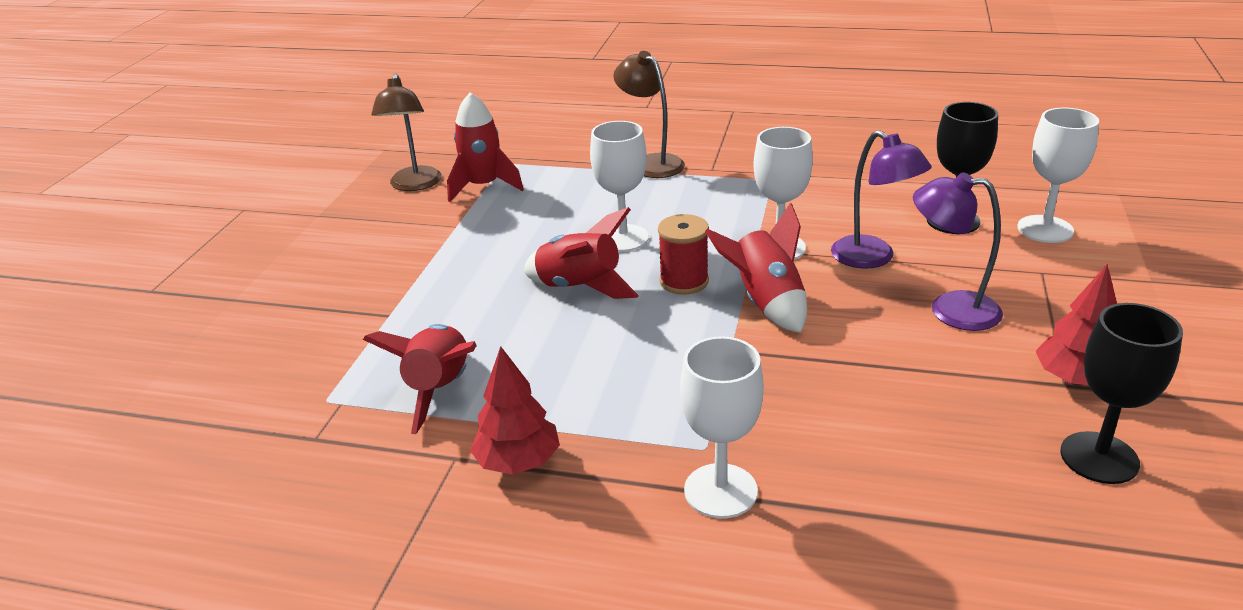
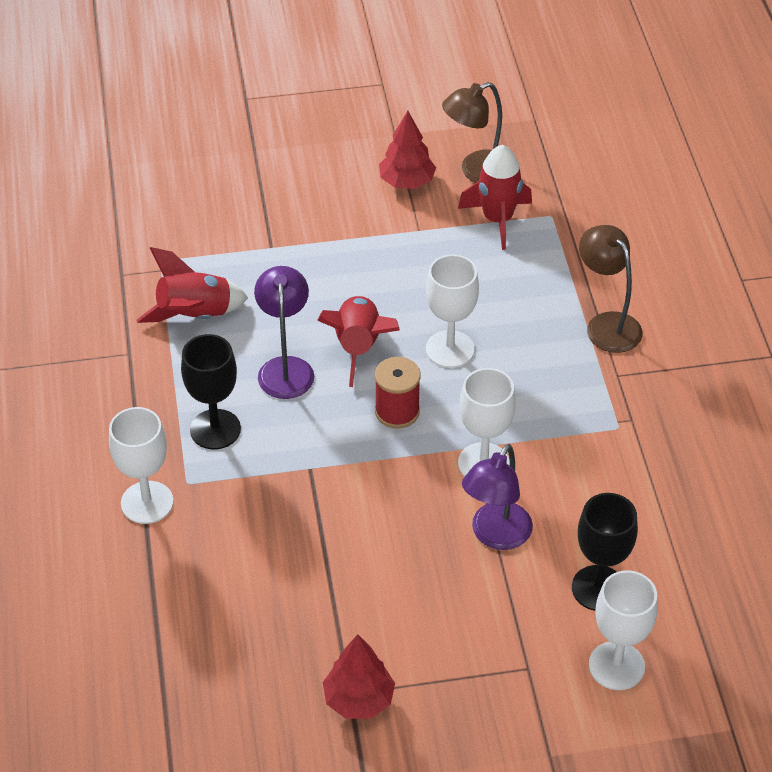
camera: 65 degrees right, 15 degrees up
red tree [470,346,560,475] -> red tree moved to [379,111,436,189]
brown lamp [613,51,685,178] -> brown lamp turned 60 degrees counterclockwise [579,225,643,353]
red rocket [705,202,807,333] -> none
purple lamp [913,172,1003,331] -> purple lamp moved to [254,266,314,399]
black goblet [1060,303,1183,484] -> black goblet moved to [181,334,241,449]

